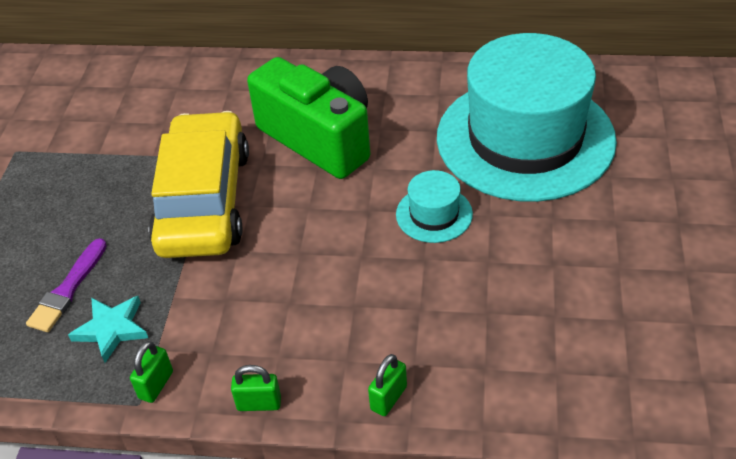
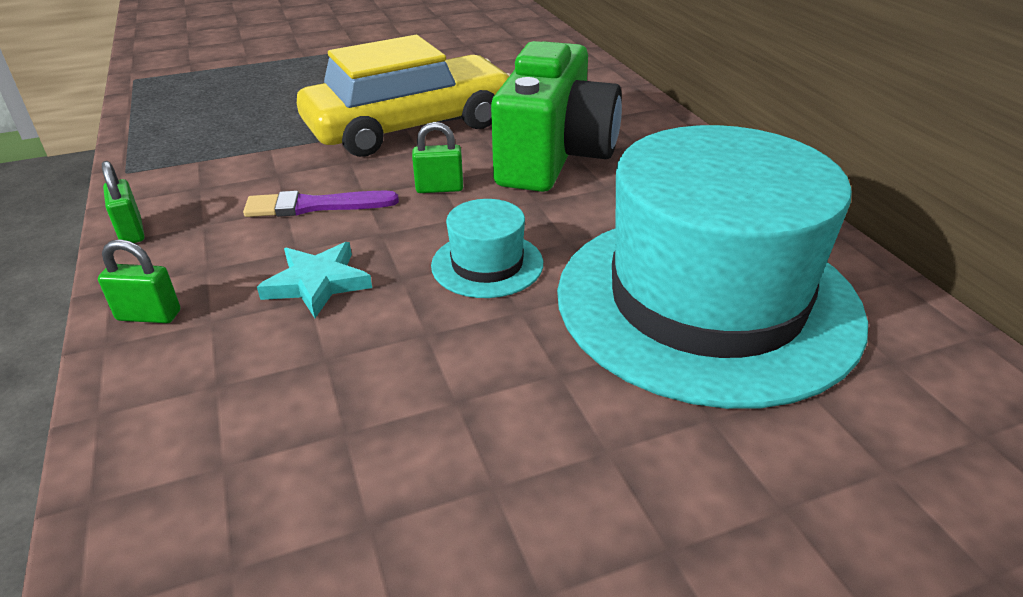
camera: 60 degrees right, 10 degrees down
purple brush [26,238,107,332] -> purple brush moved to [243,191,399,217]
turquoise star [68,296,148,363] -> turquoise star moved to [257,242,372,318]
green padlock [130,341,173,403] -> green padlock moved to [412,122,463,193]

